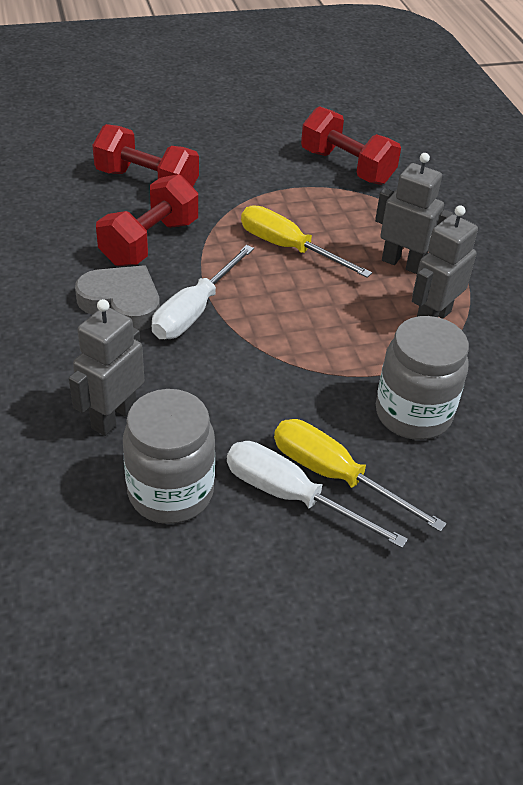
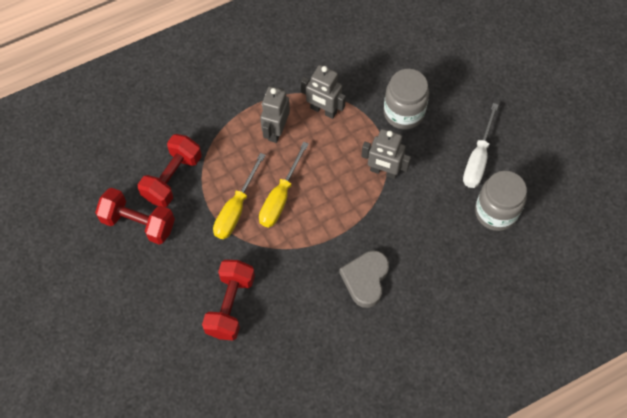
camera: 100 degrees left, 20 degrees up
grey robot [69,299,144,436] -> grey robot moved to [361,129,411,179]
red dumbbell [96,174,198,266] -> red dumbbell moved to [95,188,175,245]
white screwdriver [152,245,254,339] -> none
yellow screwdriver [274,419,447,532] -> yellow screwdriver moved to [213,153,266,239]

